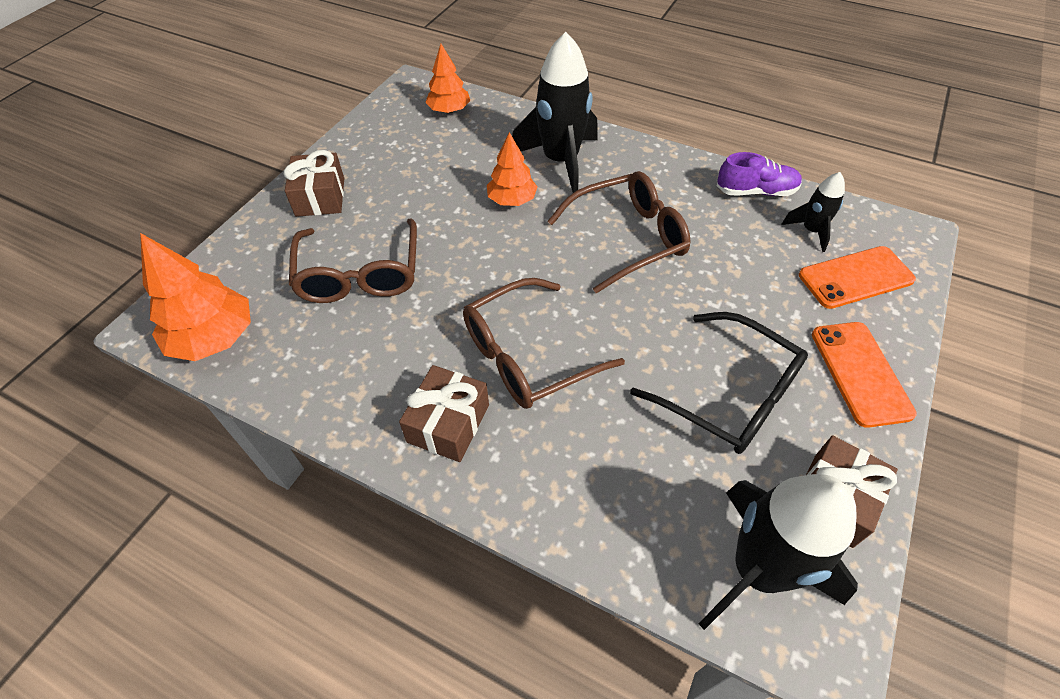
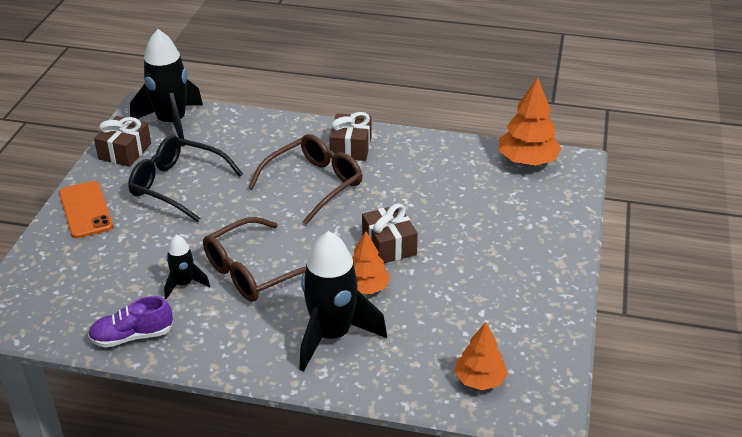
camera: 165 degrees right, 15 degrees down
brown gift [284,150,344,217] -> brown gift moved to [362,203,418,263]
brown glasses [289,219,417,303] -> none
black rocket [781,172,845,252] -> black rocket moved to [164,235,210,299]
orange phone [799,246,916,309] -> none

